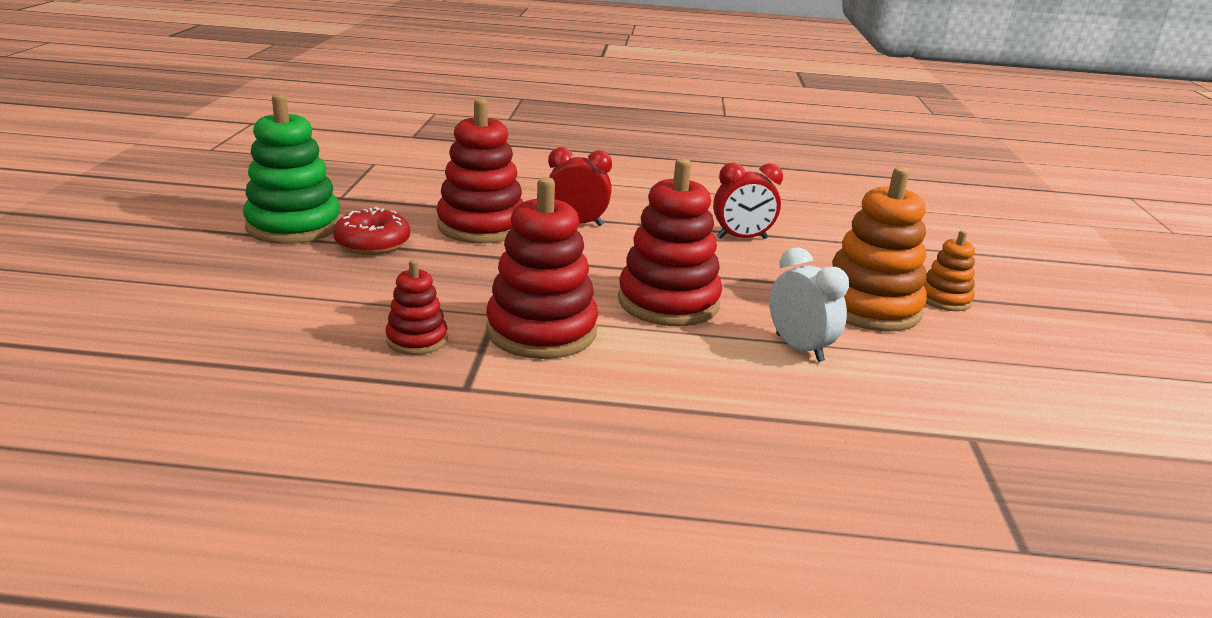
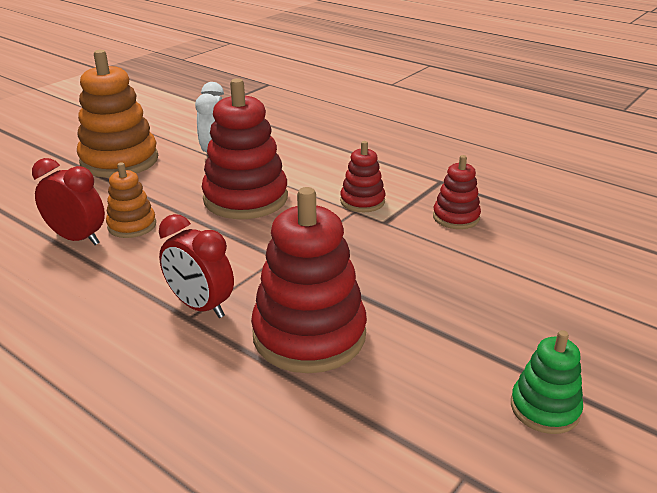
camera: 145 degrees left, 5 degrees up
green stacking toy [243,94,341,244] -> green stacking toy [511,330,583,434], size x0.53
red donut [333,207,410,255] -> none
red stacking toy [486,177,598,359] -> red stacking toy [340,141,385,212], size x0.53
orange stacking toy [923,230,975,311] -> orange stacking toy moved to [106,162,156,238]

